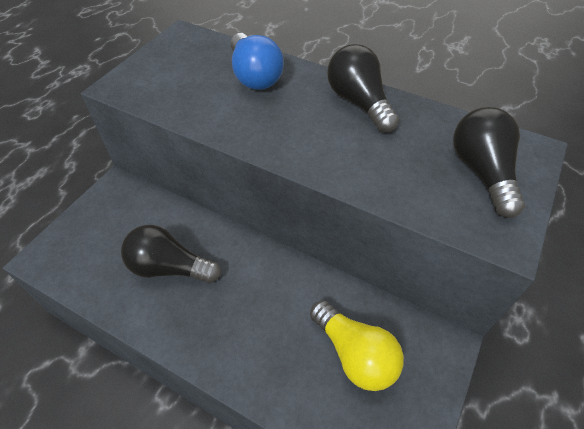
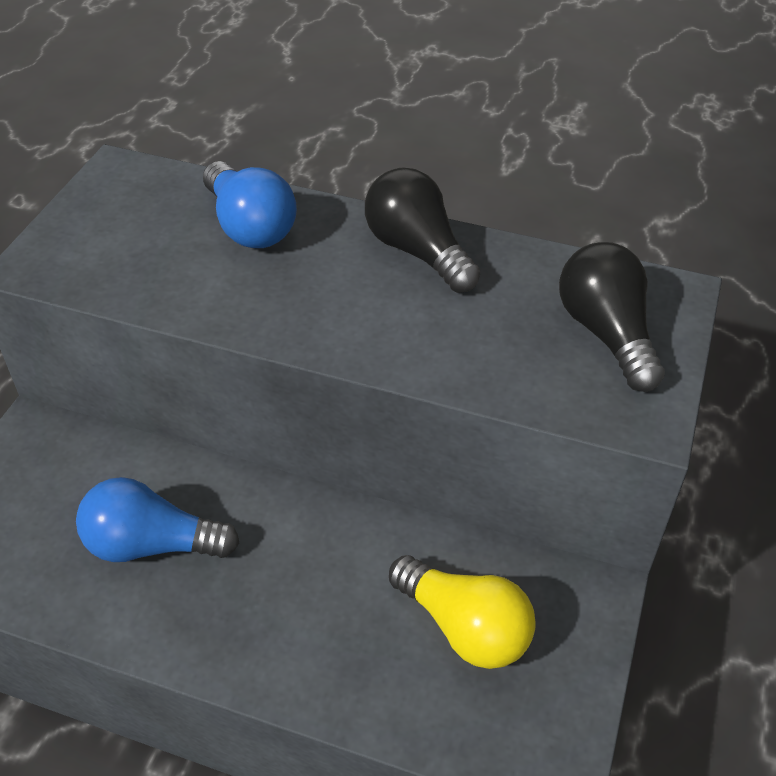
camera: 10 degrees left, 5 degrees down
black light bulb [121,225,221,283] -> blue light bulb [76,477,239,562]

